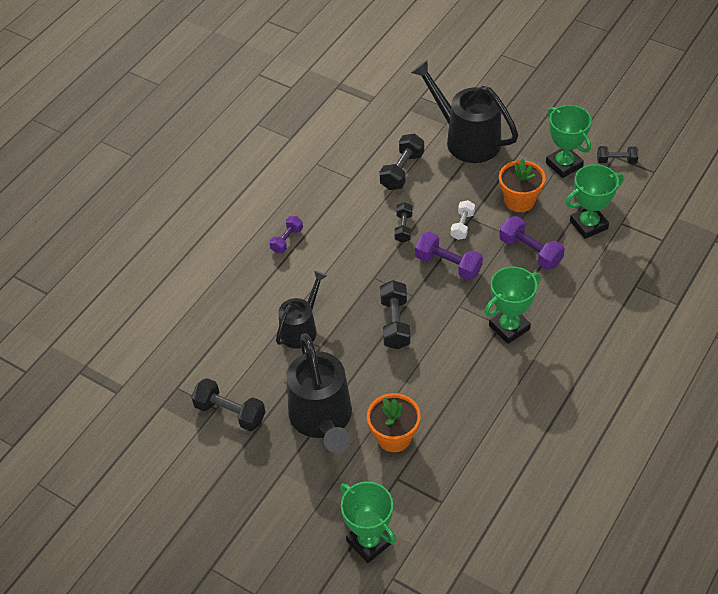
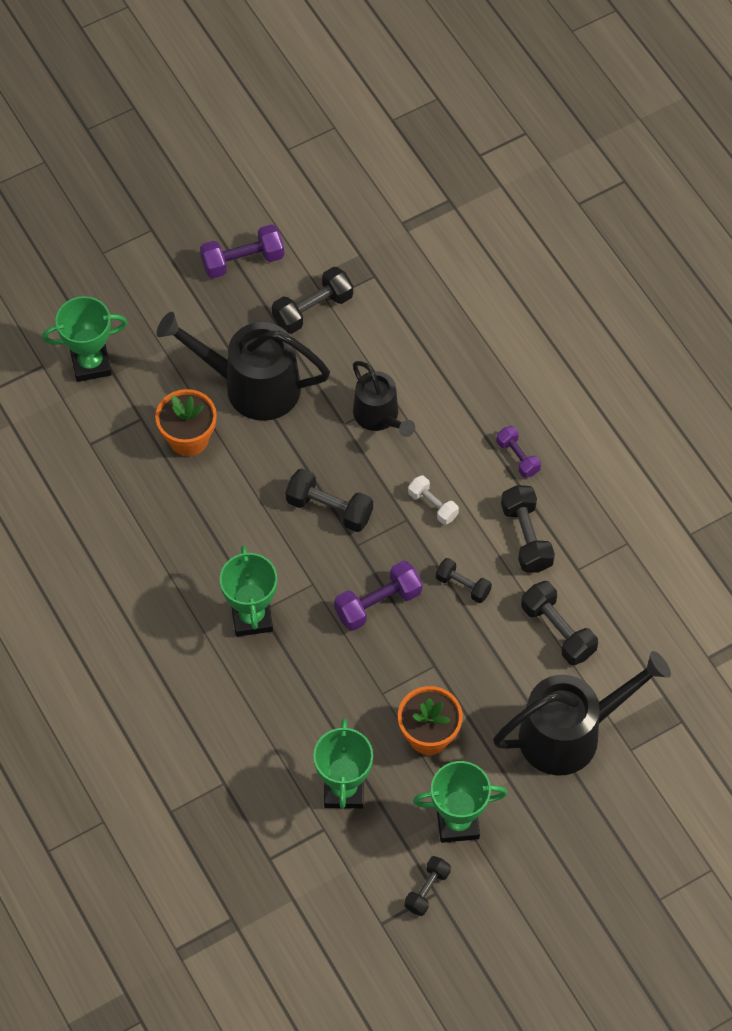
camera: 115 degrees right, 10 degrees up
white dumbbell [451,200,475,240] -> white dumbbell moved to [408,475,459,525]
purple dumbbell [499,216,565,270] -> purple dumbbell moved to [200,224,284,279]
none -> black dumbbell [501,485,555,573]

